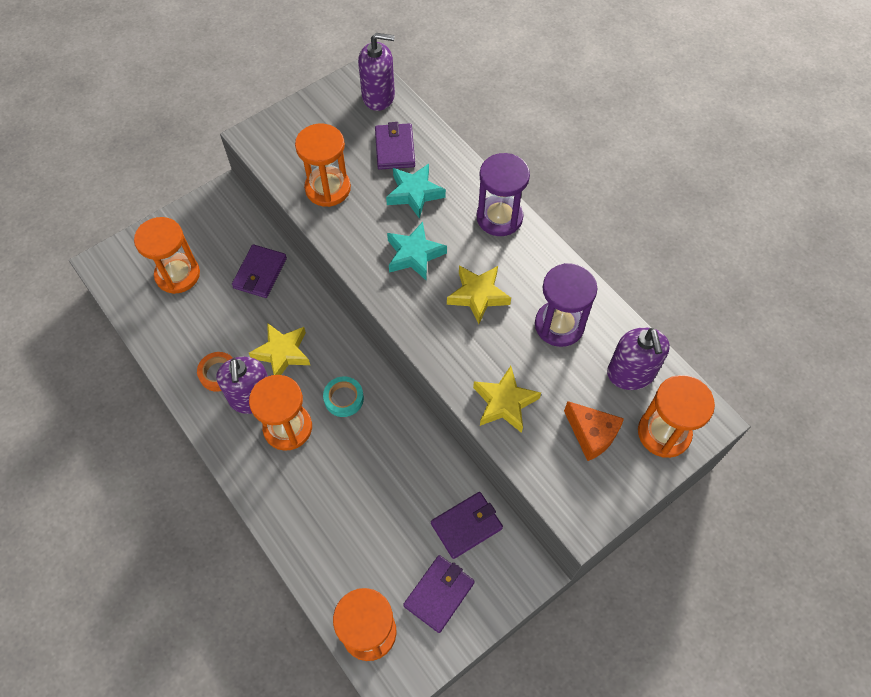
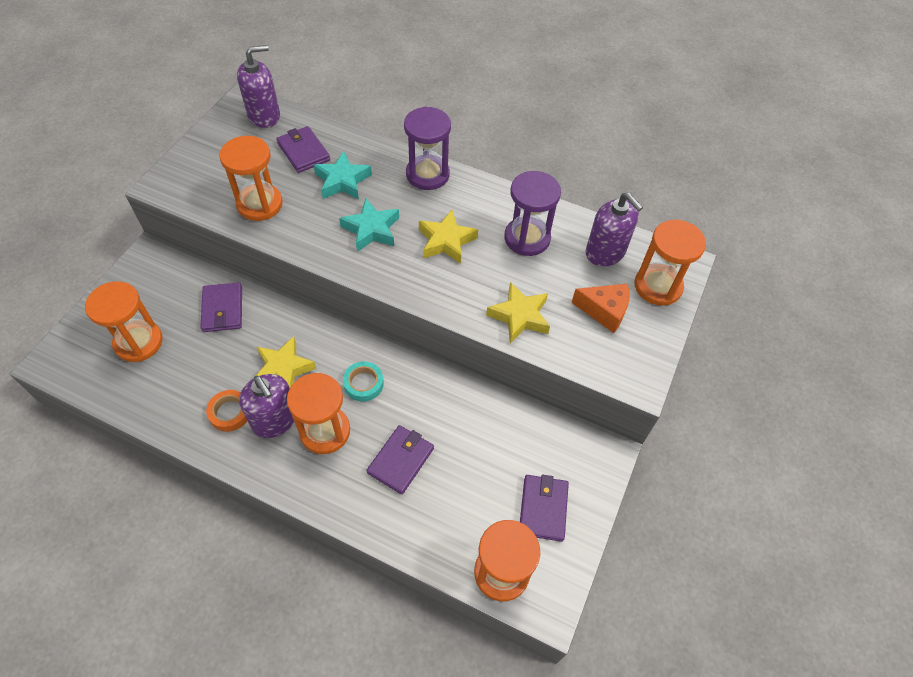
camera: 30 degrees left, 5 degrees down
purple wallet [431,492,503,559] -> purple wallet moved to [367,425,434,495]

